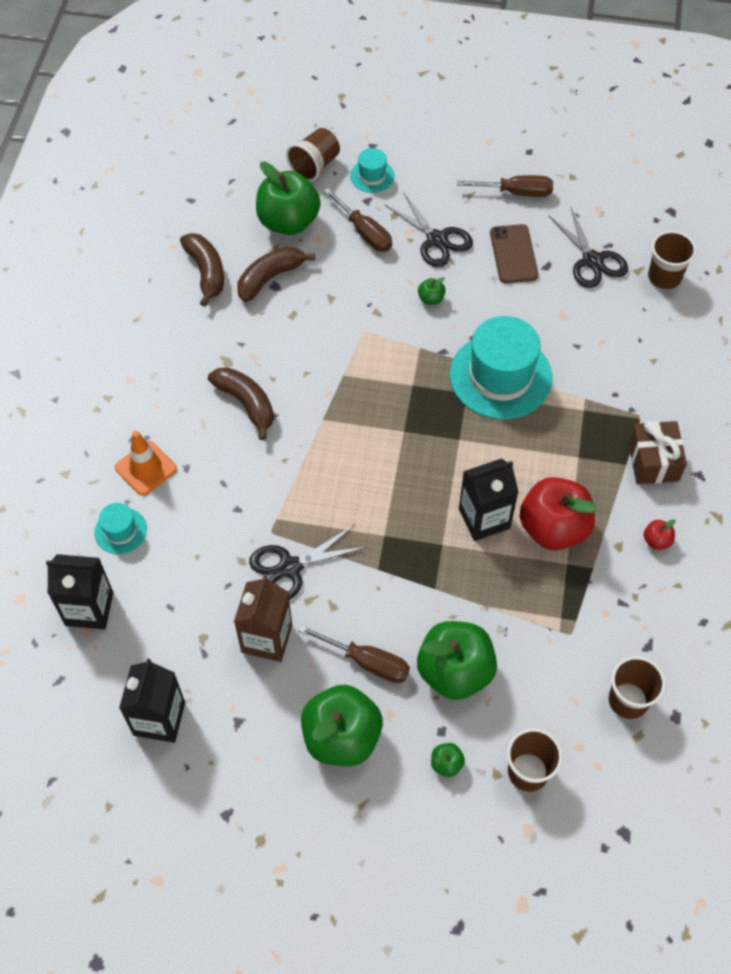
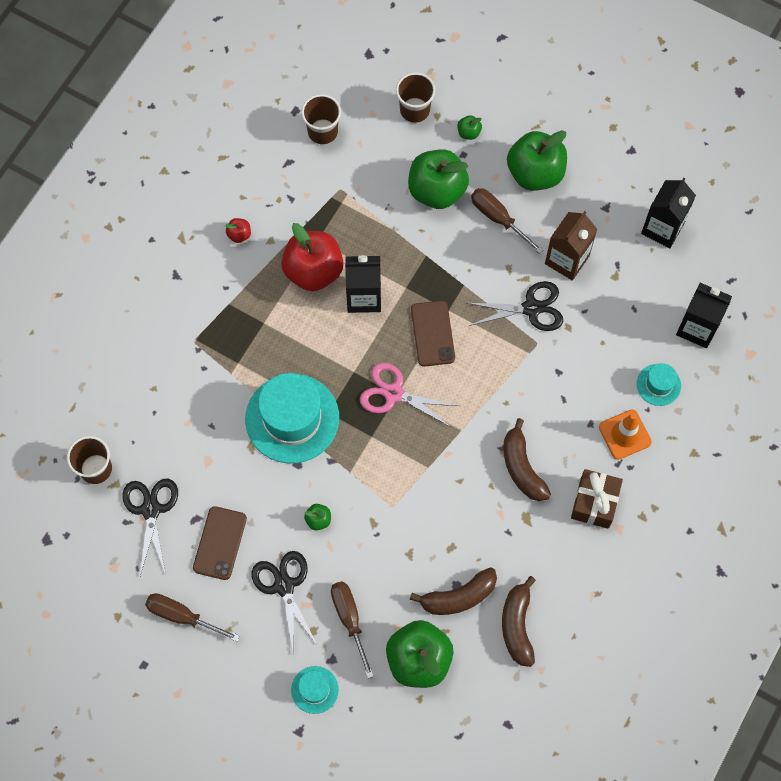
camera: 160 degrees left, 10 degrees up
brown cup [286,128,340,181] -> none
brown gift [628,421,687,484] -> brown gift moved to [571,469,623,529]
none -> pink scissors [360,363,459,428]
none -> brown phone [411,301,455,367]

